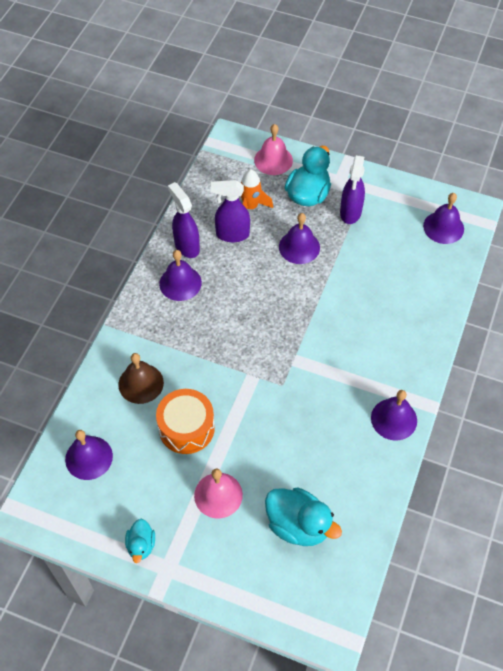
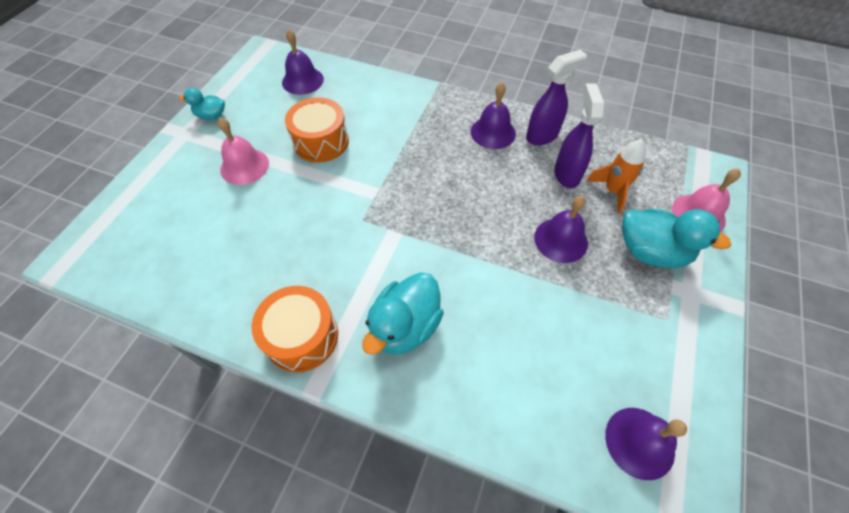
camera: 90 degrees right, 0 degrees up
brown bell [118,353,164,404] -> none
turquoise duck [265,487,342,546] -> turquoise duck moved to [362,272,444,355]
purple spray bottle [340,155,365,224] -> none
purple bell [371,390,417,440] -> orange drum [251,286,338,373]

